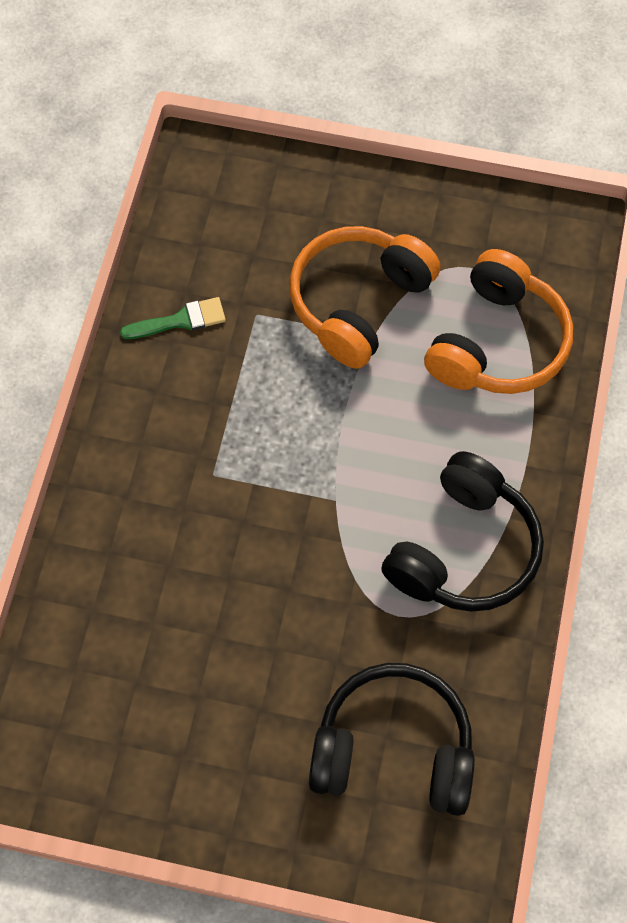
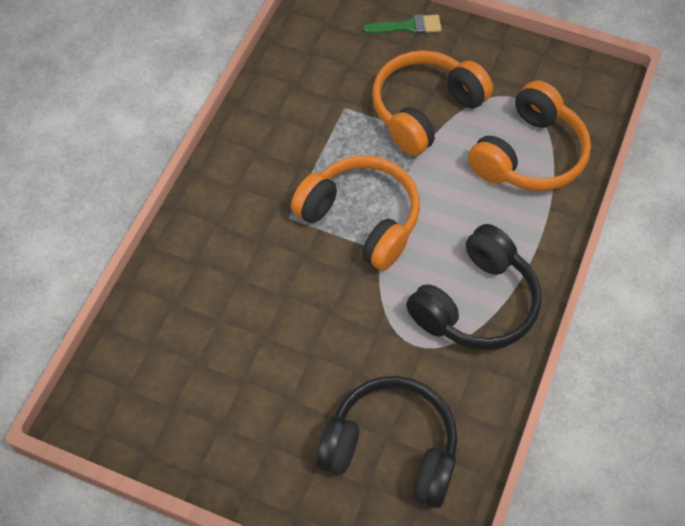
camera: 10 degrees right, 5 degrees down
green brush [120,297,226,339] -> green brush moved to [363,14,442,34]
none -> orange headphones [291,156,420,270]

